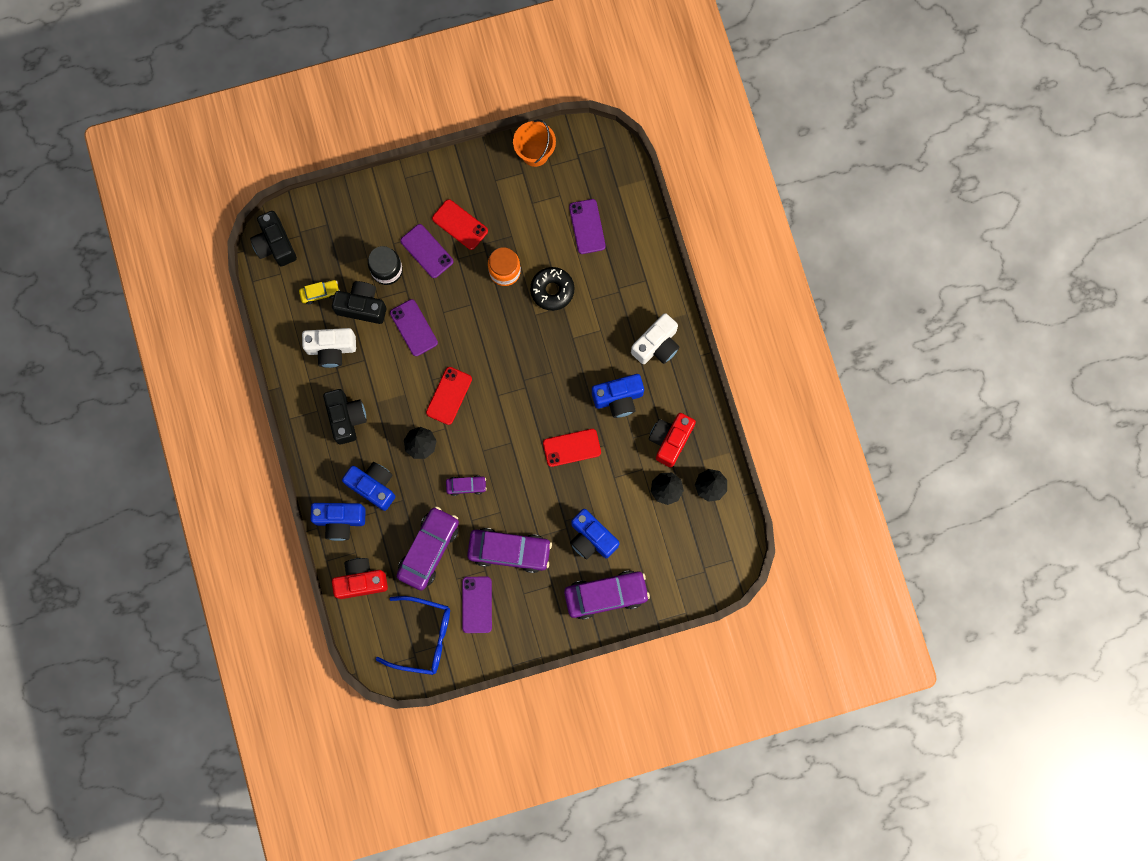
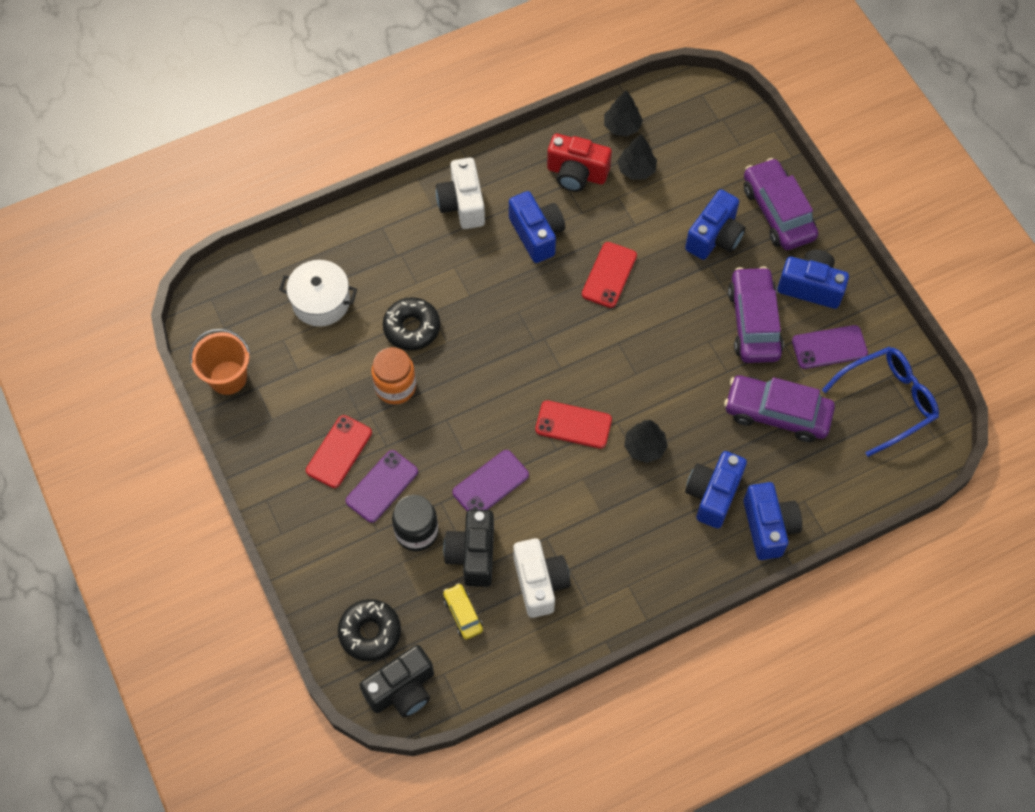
camera: 100 degrees left, 15 degrees down
black camera [323,389,367,444] -> none
red camera [332,558,388,599] -> none
blue glasses [375,596,450,675] -> blue glasses turned 60 degrees clockwise [822,347,939,457]
purple car [446,476,487,496] -> none
red phone [543,429,601,467] -> red phone turned 45 degrees clockwise [582,242,637,308]
purple phone [569,199,606,254] -> white pot [279,260,357,327]
white camera [631,313,680,364] -> white camera turned 135 degrees counterclockwise [436,158,485,229]
none -> black donut [338,599,401,661]
none -> blue camera [778,250,849,309]

